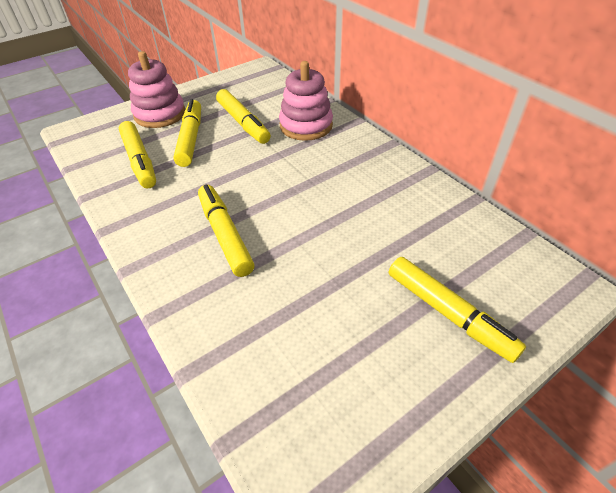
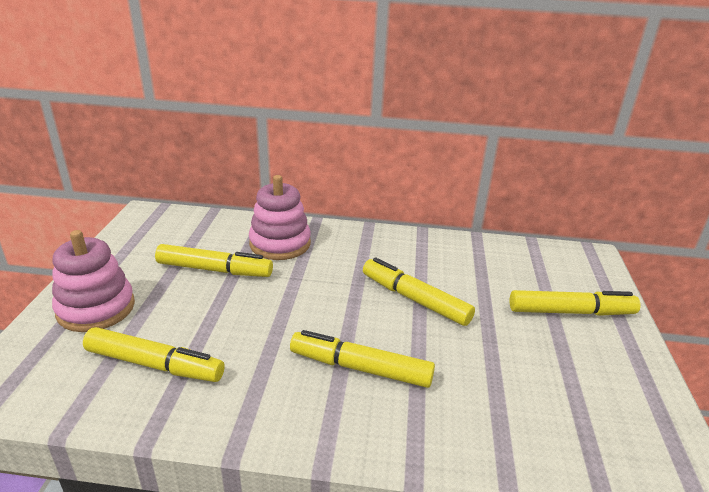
camera: 50 degrees left, 15 degrees down
yellow marker [173,99,201,167] -> yellow marker moved to [363,258,475,326]

